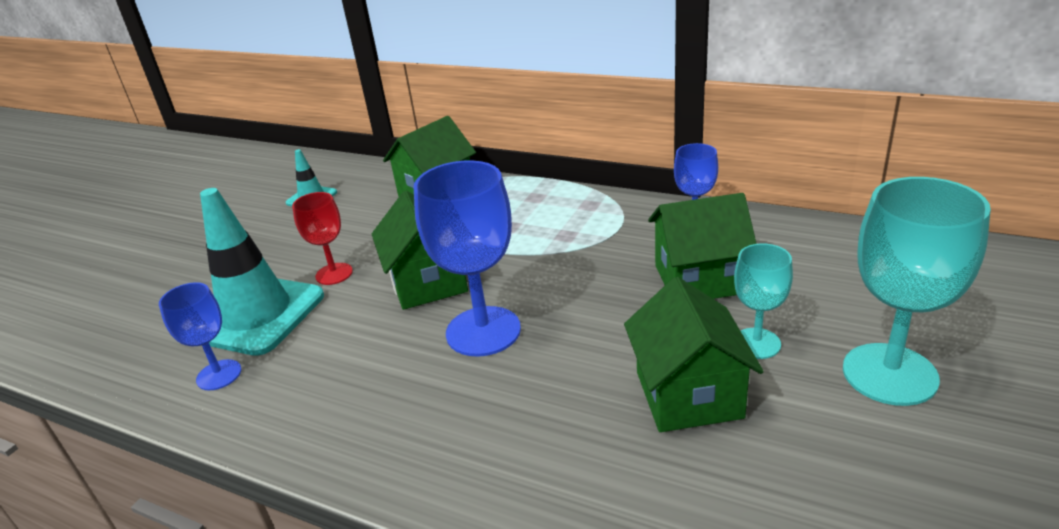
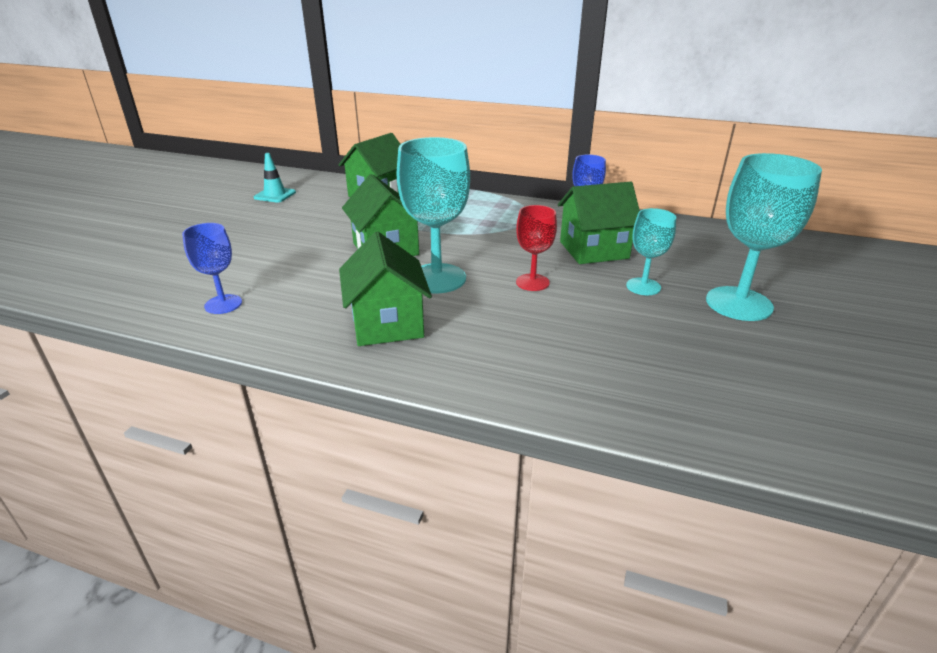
camera: 10 degrees left, 0 degrees up
turquoise traffic cone [200,188,324,356] -> none
red goblet [292,192,353,285] -> red goblet moved to [516,205,557,291]
blue goblet [414,160,521,356] -> turquoise goblet [397,137,470,294]
green house [624,277,764,432] -> green house moved to [339,231,432,346]

